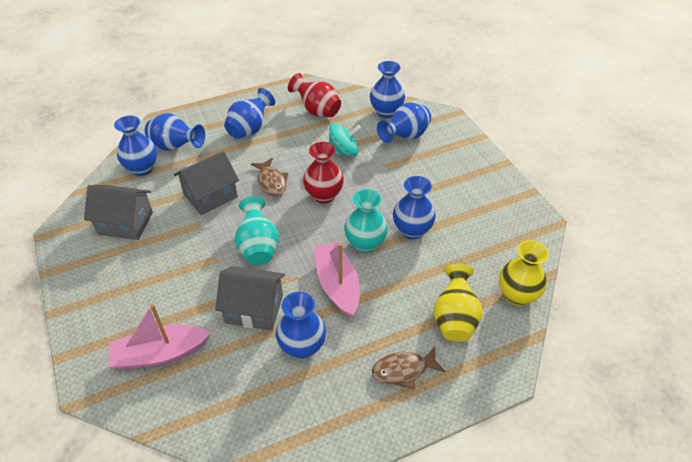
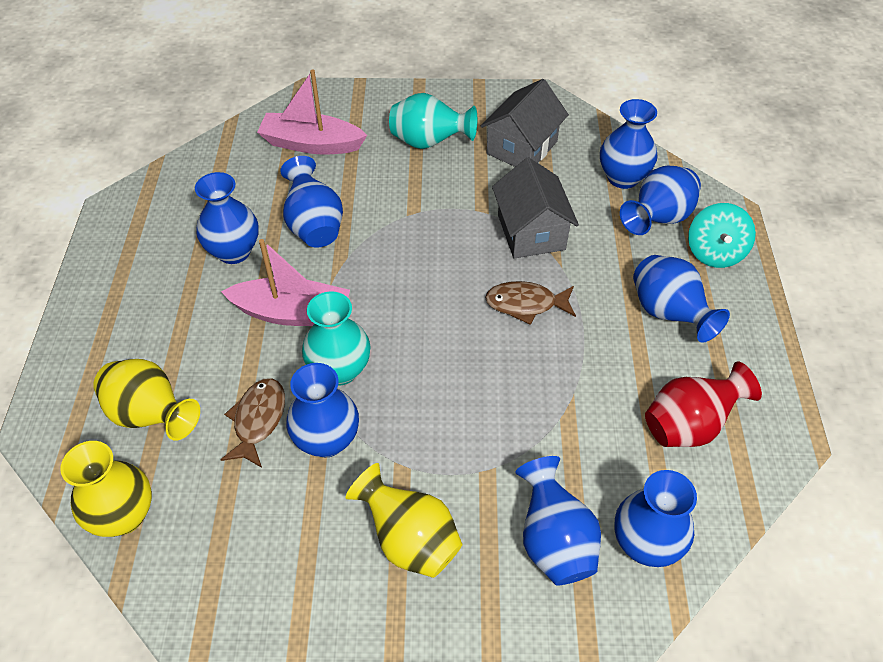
camera: 115 degrees right, 5 degrees up
pink boat [109,304,211,369] -> pink boat turned 90 degrees counterclockwise [257,70,367,154]
grey house [215,266,285,331] -> blue vase [280,156,343,247]
turquoise vase [235,196,279,265] -> turquoise vase moved to [389,93,477,149]
red vase [303,142,344,204] -> none
turquoise spinning top [329,124,361,156] -> turquoise spinning top moved to [688,203,756,268]
brown fish [372,347,446,389] -> brown fish moved to [220,378,285,468]
none -> yellow vase [346,463,463,578]

